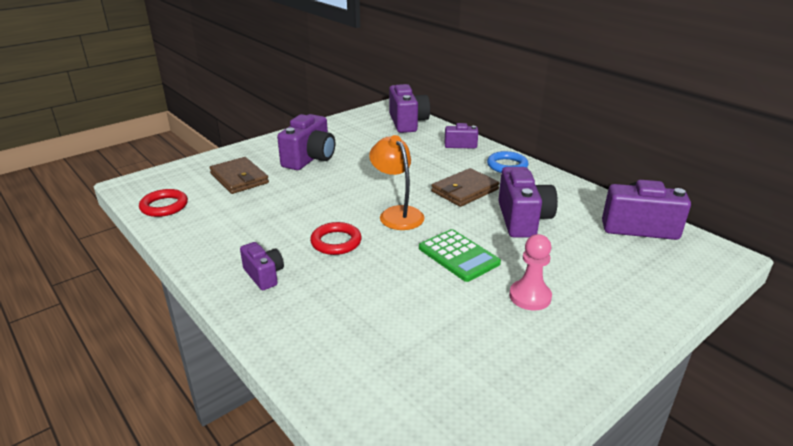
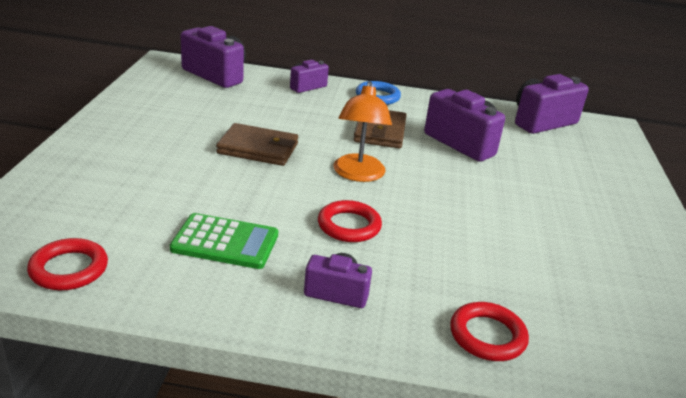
camera: 45 degrees left, 0 degrees up
brown wallet [209,157,269,194] -> brown wallet moved to [216,123,298,166]
purple camera [277,114,335,170] -> none
orange lamp [369,135,425,230] -> orange lamp turned 105 degrees counterclockwise [333,81,392,182]
green calculator [419,229,501,282] -> green calculator moved to [170,213,278,269]
pink pawn [509,234,552,311] -> none
none -> red ring [450,302,529,361]

